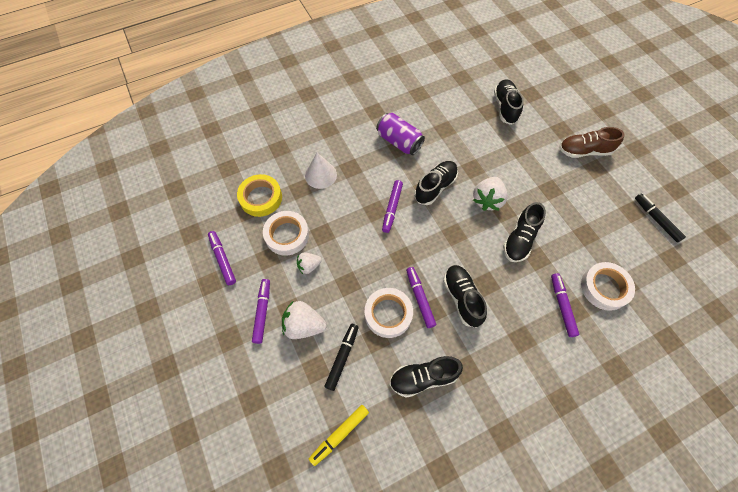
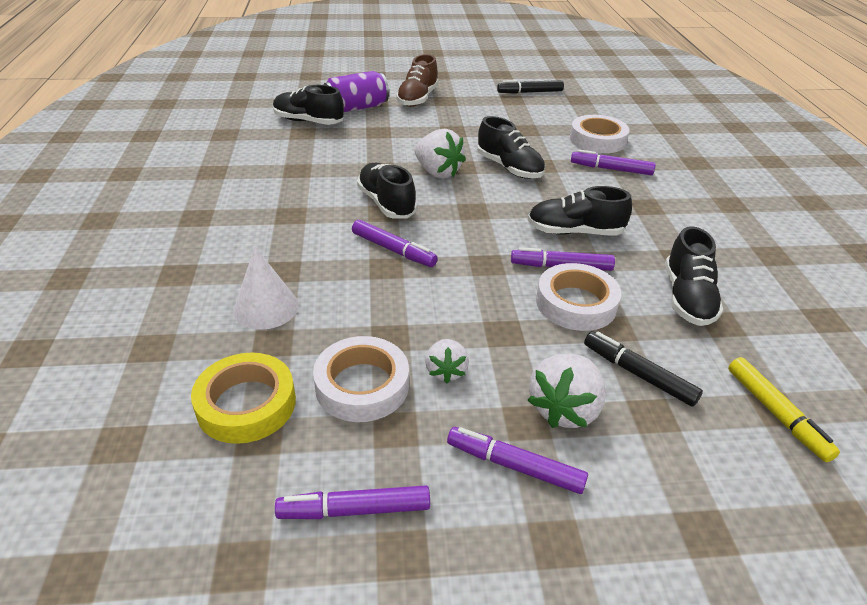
camera: 70 degrees left, 25 degrees down
purple can [376,113,425,155] -> purple can moved to [323,71,389,112]

